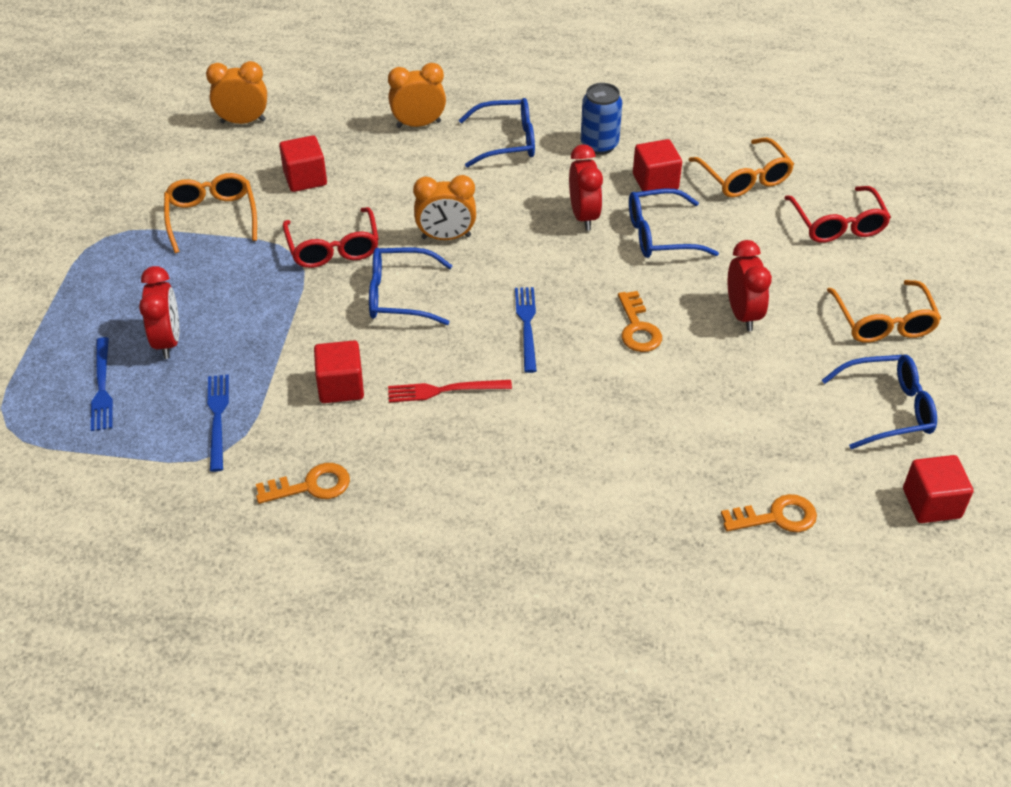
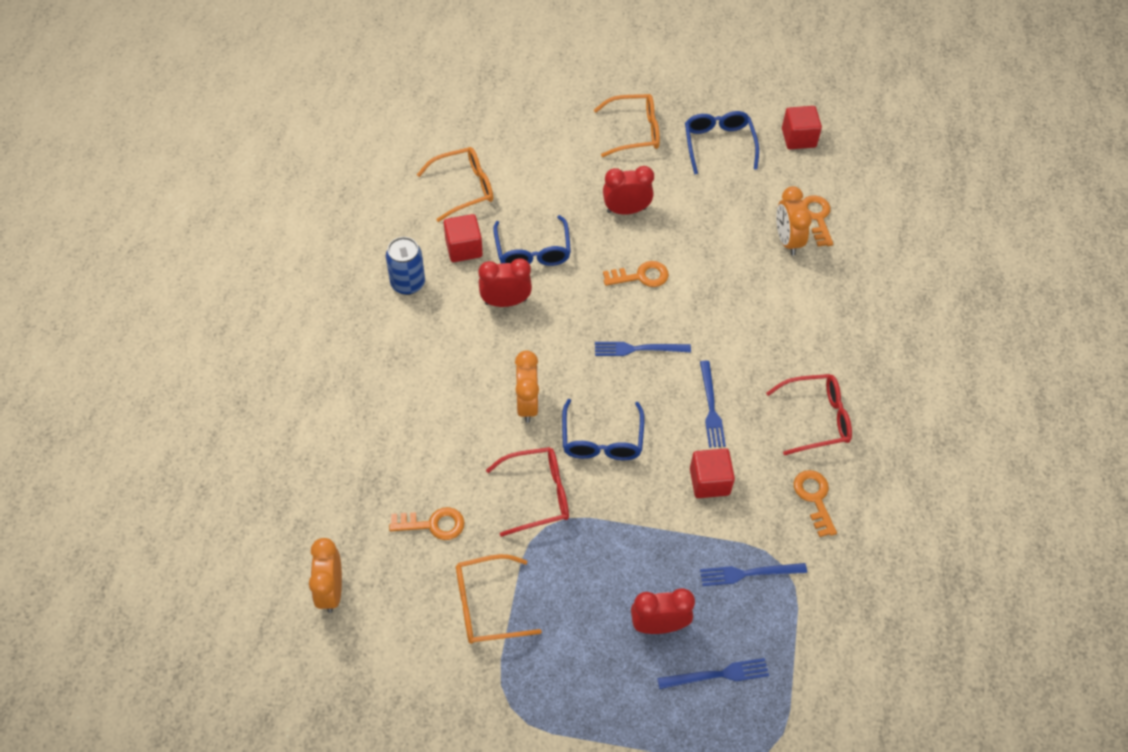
camera: 90 degrees left, 10 degrees up
red cube [279,135,327,192] -> orange key [389,507,465,540]
orange clock [388,63,446,128] -> orange clock moved to [776,186,812,255]
red fork [388,380,512,403] -> blue fork [700,361,726,447]
blue glasses [459,98,535,167] -> none
red glasses [784,186,891,243] -> red glasses moved to [766,374,852,455]

